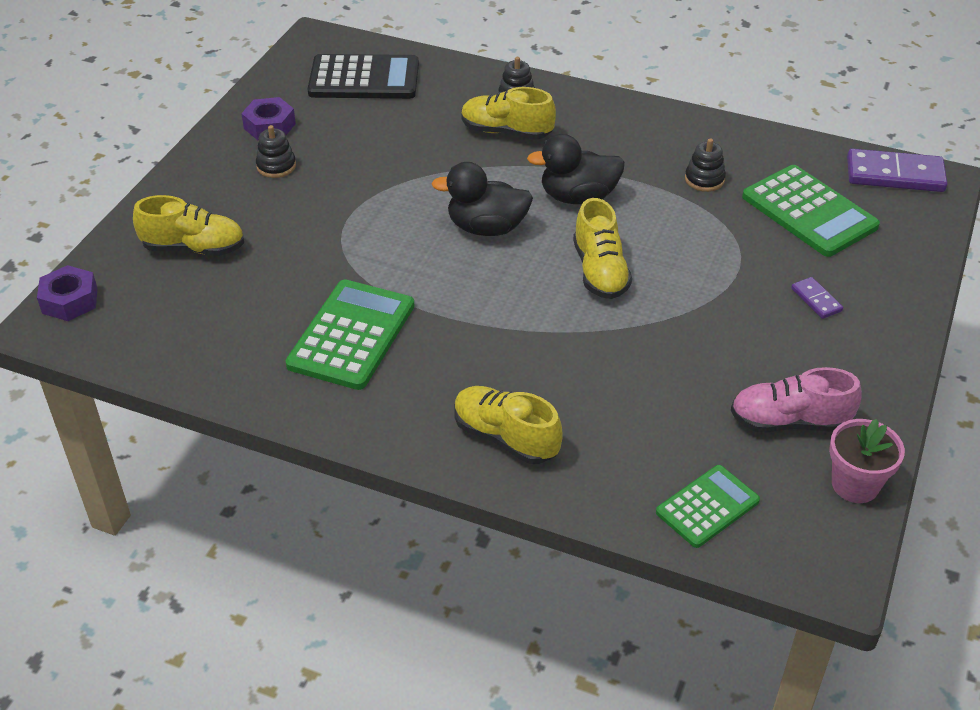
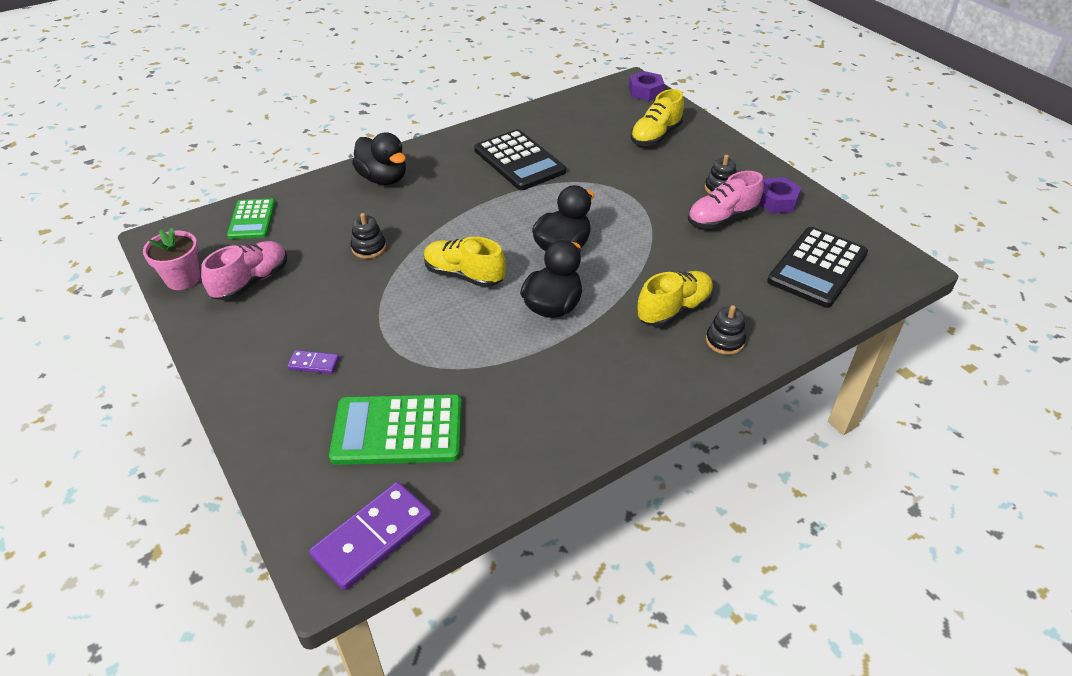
camera: 125 degrees right, 0 degrees up
green calculator [285,279,414,390] -> black calculator [474,129,566,190]
yellow shoe [454,386,563,464] -> black duck [352,132,406,185]
black stacking toy [685,139,726,192] -> black stacking toy moved to [351,213,386,259]
none -> pink shoe [688,171,764,229]

